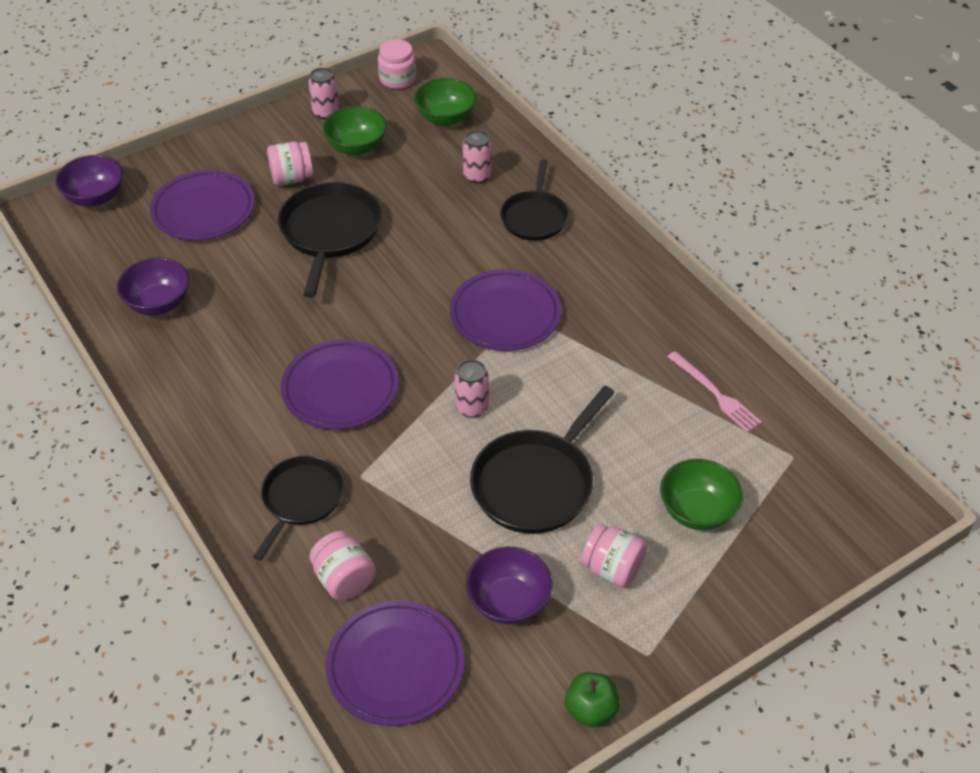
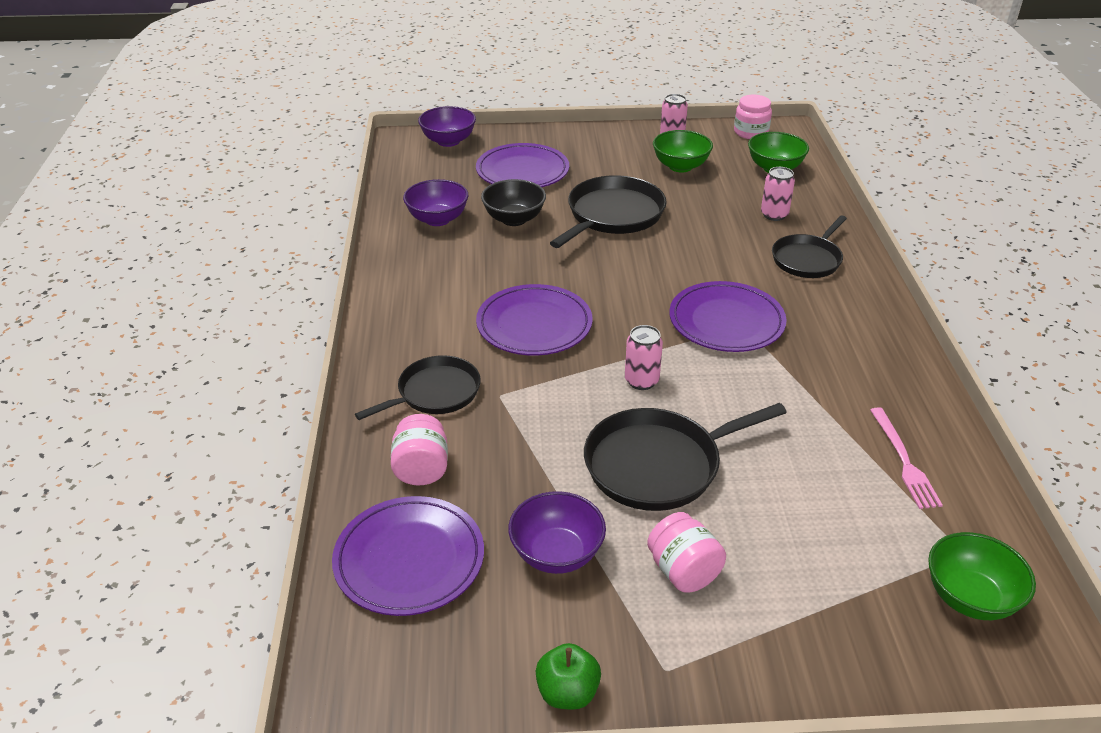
camera: 30 degrees right, 10 degrees down
pink jar [267,141,313,186] -> none
green bowl [660,459,743,530] -> green bowl moved to [928,532,1036,620]
none -> black bowl [481,179,546,226]

